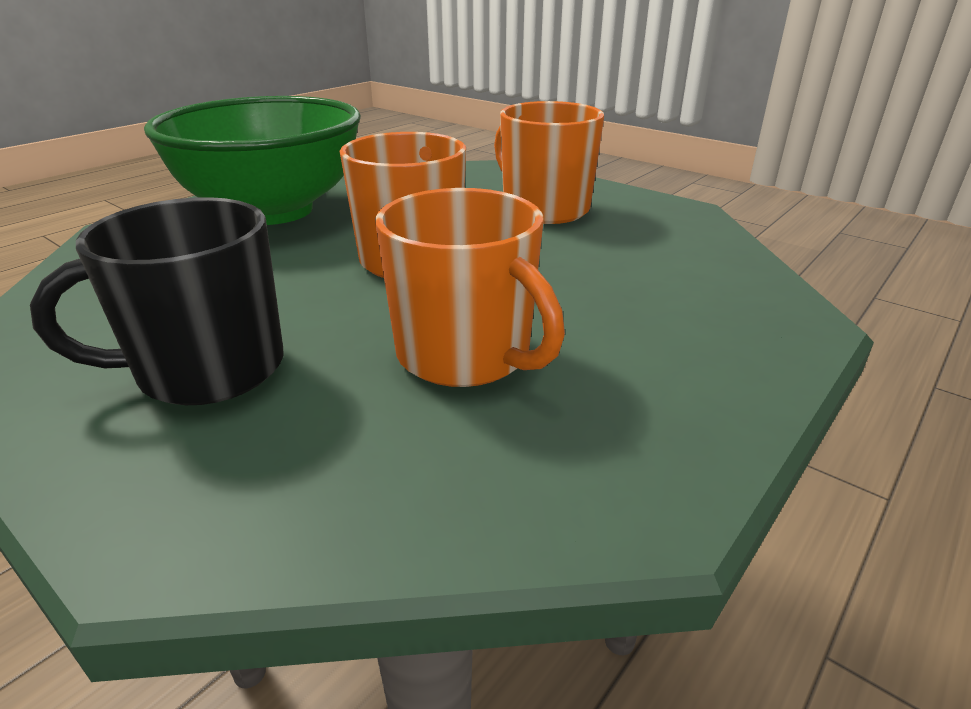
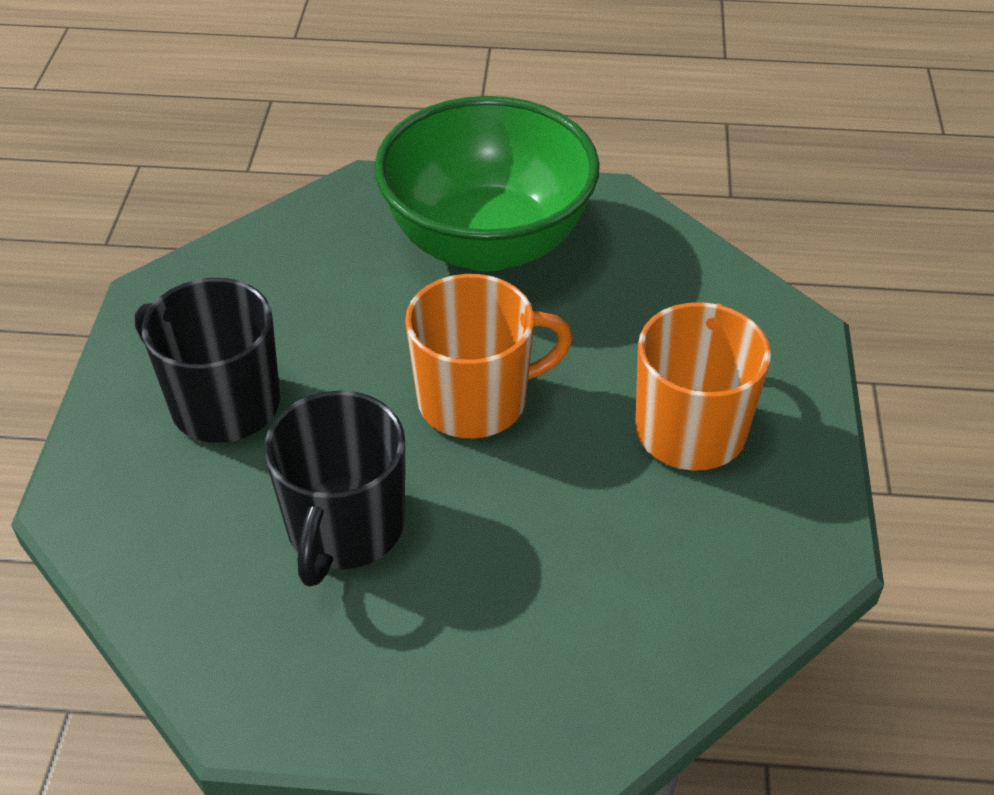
camera: 55 degrees right, 15 degrees up
orange mug [375,188,565,387] -> black mug [264,391,405,586]

